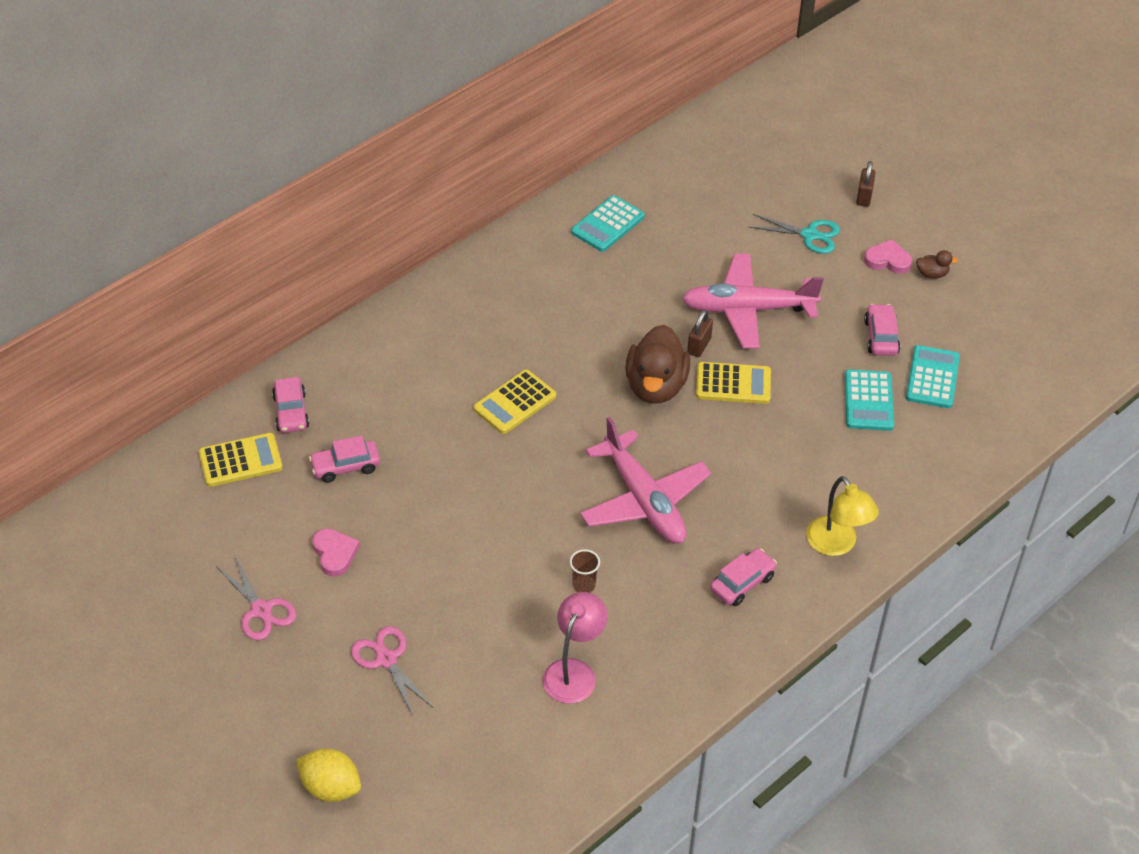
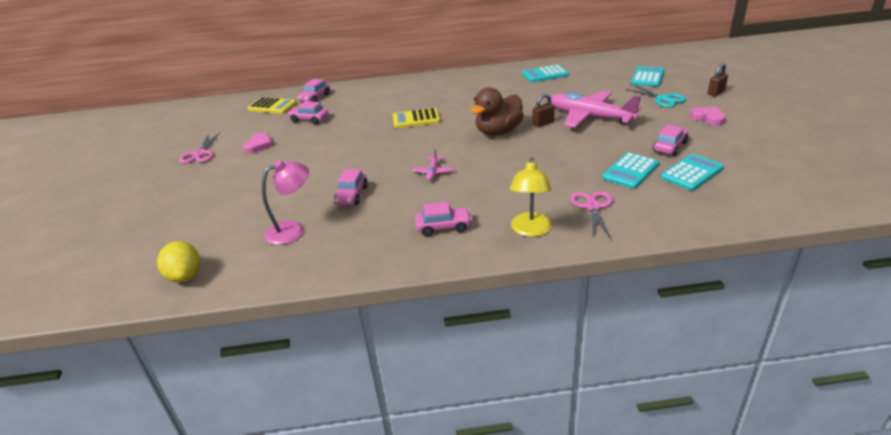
camera: 40 degrees right, 15 degrees down
yellow lemon [296,749,361,802] -> yellow lemon moved to [157,241,200,282]
pink scissors [351,626,433,715] -> pink scissors moved to [570,191,613,239]
brown cup [570,549,600,593] -> pink car [334,169,368,205]
pink plane [580,417,711,543] -> pink plane [411,149,454,181], size x0.43
yellow calculator [696,362,771,404] -> none
brown duck [916,250,958,279] -> none
none -> turquoise calculator [631,66,664,87]

